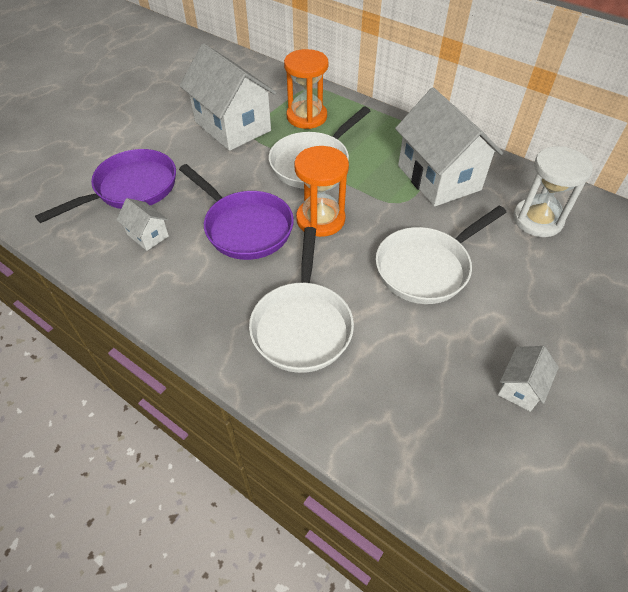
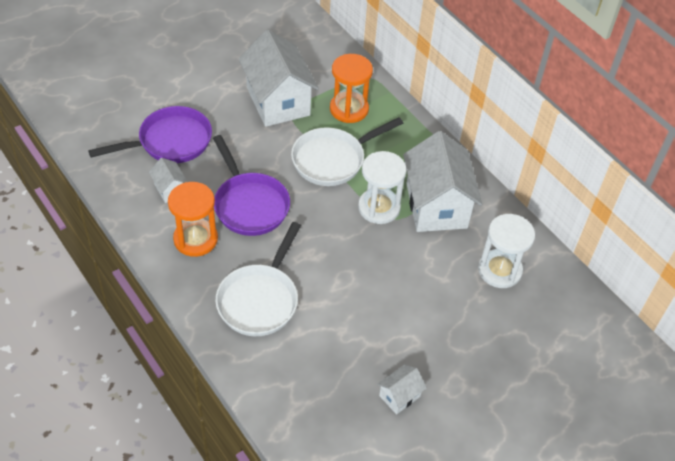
camera: 15 degrees right, 0 degrees up
orange hourglass [294,146,349,237] -> orange hourglass moved to [168,182,218,257]
white pan [376,206,507,304] -> none
none -> white hourglass [358,151,407,224]

